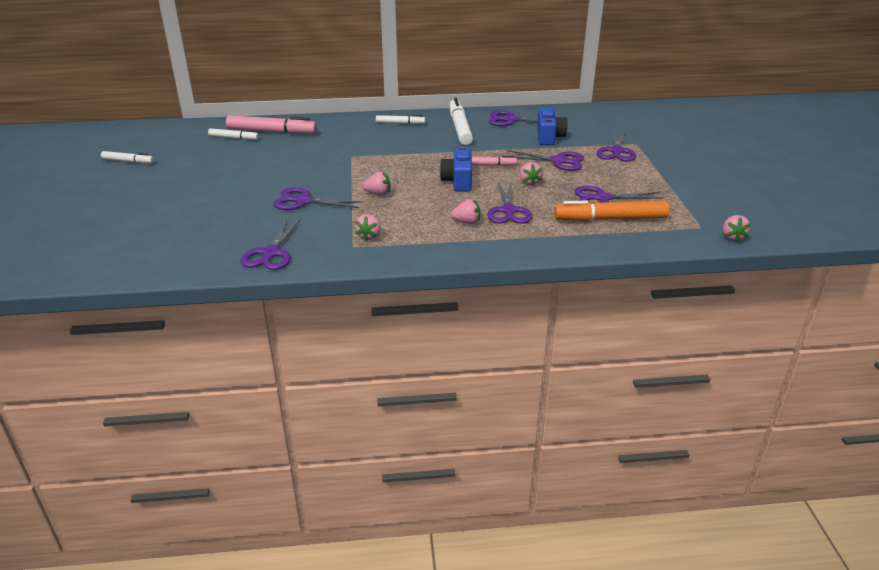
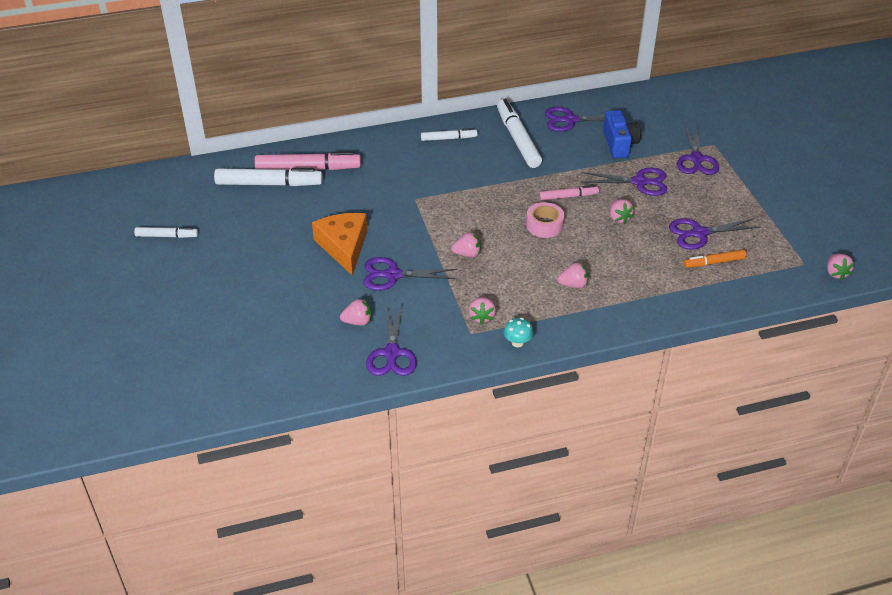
camera: 10 degrees left, 10 degrees up
white marker [208,128,259,140] -> white marker [214,168,323,186], size x1.80
blue camera [439,146,472,192] -> pink tape [526,202,565,238]
purple scissors [487,182,532,224] -> none
orange marker [554,200,669,221] -> orange marker [684,250,747,268], size x0.56
none -> orange cheese [312,213,367,276]
none -> pink strawberry [340,298,371,326]
none -> turquoise mushroom [503,318,533,347]

